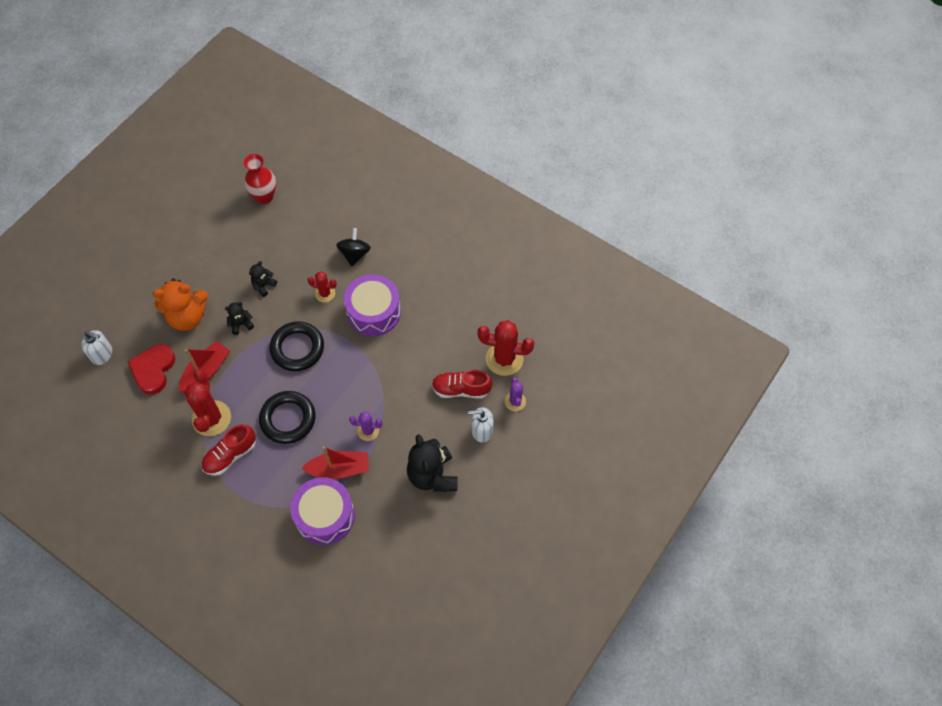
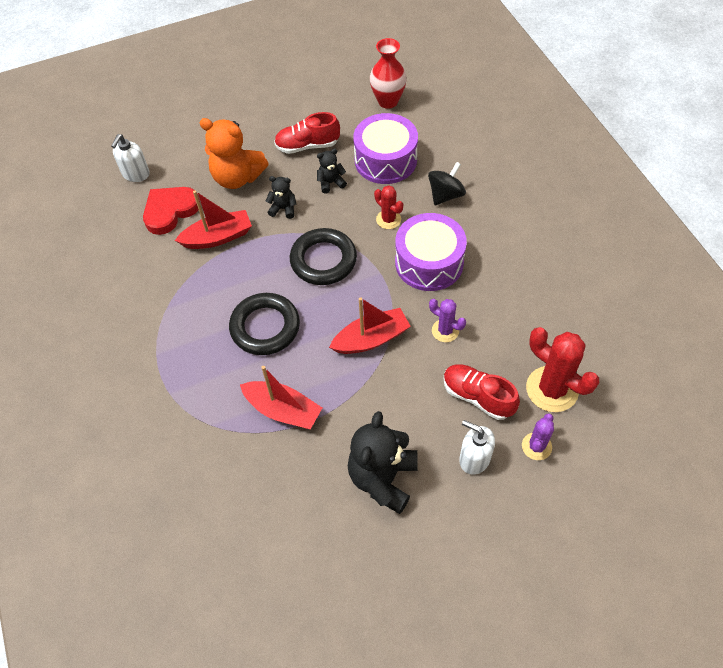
camera: 35 degrees right, 5 degrees down
white soap dispenser [82,330,112,365] -> white soap dispenser turned 60 degrees clockwise [111,134,150,182]
red cactus [184,370,231,436] -> none
red shoe [201,424,256,476] -> red shoe moved to [274,112,340,154]
purple drum [290,477,355,545] -> purple drum moved to [353,113,418,184]
purple cactus [349,411,382,441] -> purple cactus moved to [429,299,466,342]
none -> red boat [329,297,411,354]

